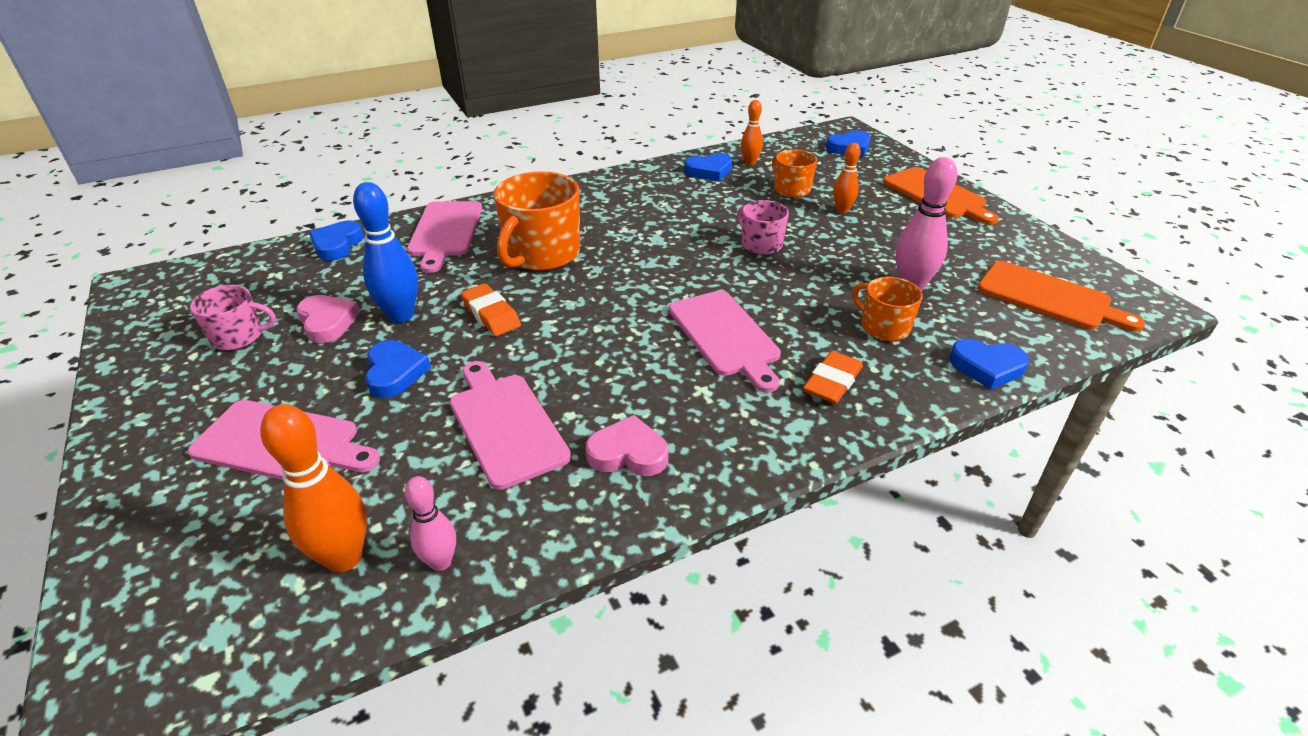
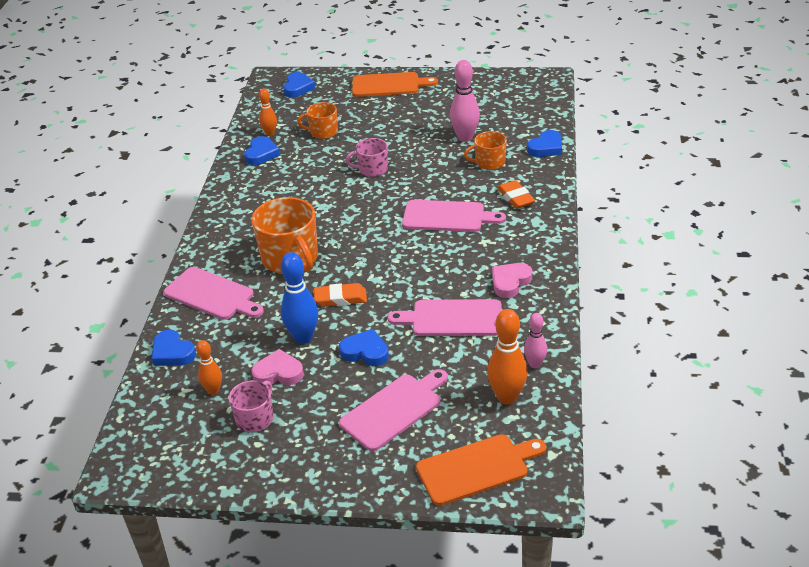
camera: 55 degrees left, 0 degrees up
orange bowling pin [833,143,861,213] -> orange bowling pin moved to [196,340,222,395]
orange cutting board [977,261,1145,331] -> orange cutting board moved to [416,434,546,506]

